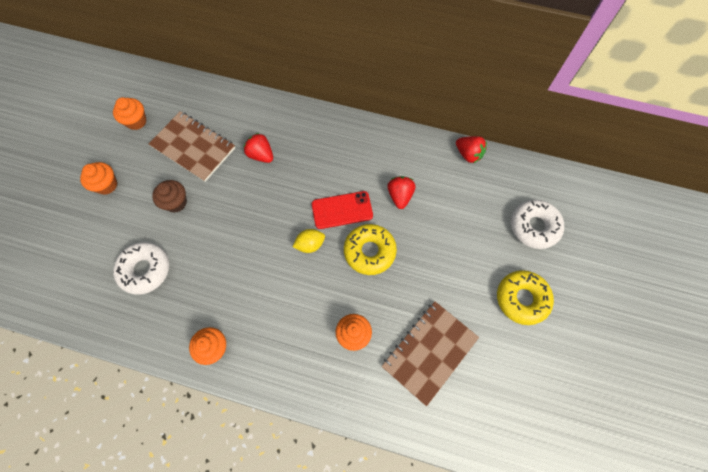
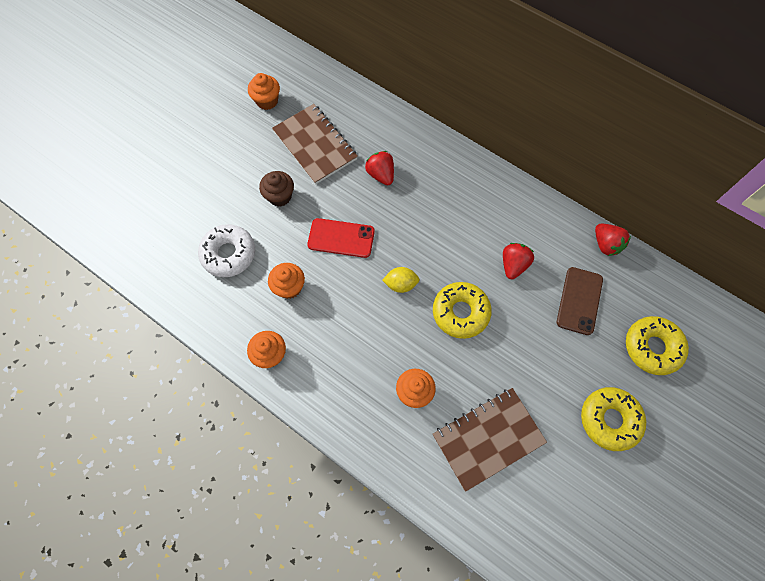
camera: 20 degrees right, 0 degrees up
orange cupcake [80,162,118,195] -> orange cupcake moved to [268,263,305,299]
red phone [312,191,373,229] -> red phone moved to [307,218,375,258]
white donut [511,200,564,249] -> yellow donut [626,316,689,375]
none -> brown phone [557,267,603,335]

